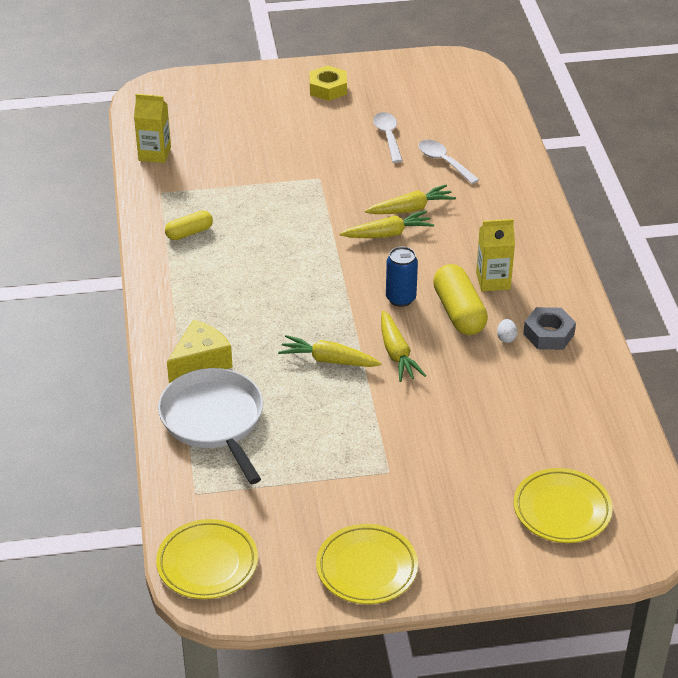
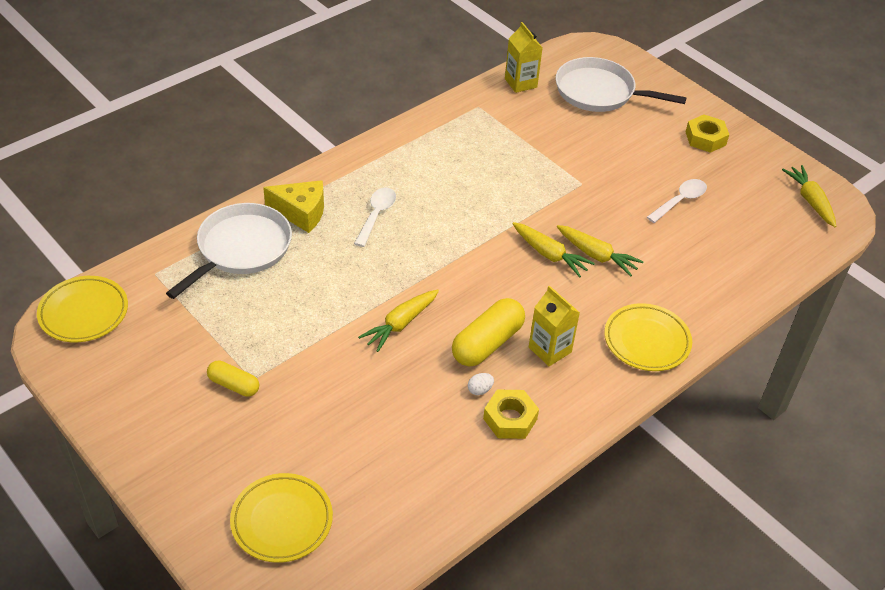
camera: 55 degrees right, 5 degrees up
yellow capsule [165,210,213,240] -> yellow capsule moved to [207,360,259,397]
yellow carrot [278,335,382,367] -> yellow carrot moved to [782,165,837,227]
yellow plate [316,524,418,604] -> yellow plate moved to [604,303,692,371]
blue can [386,247,418,307] -> none
white spoon [418,140,479,184] -> white spoon moved to [354,187,396,247]
grey nut [523,307,576,350] -> yellow nut [483,390,539,439]
none -> white pan [556,57,687,112]

